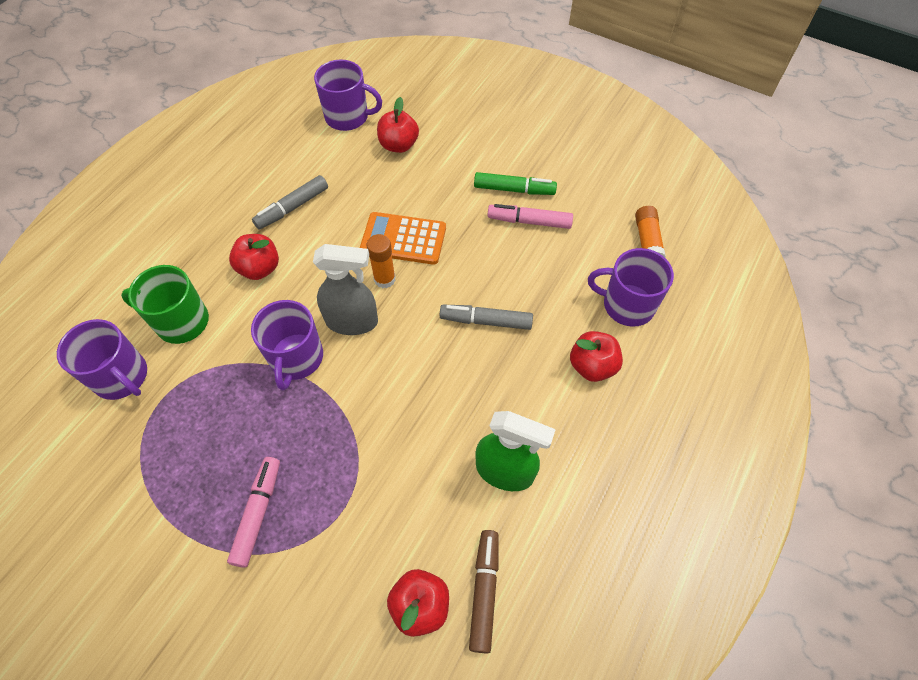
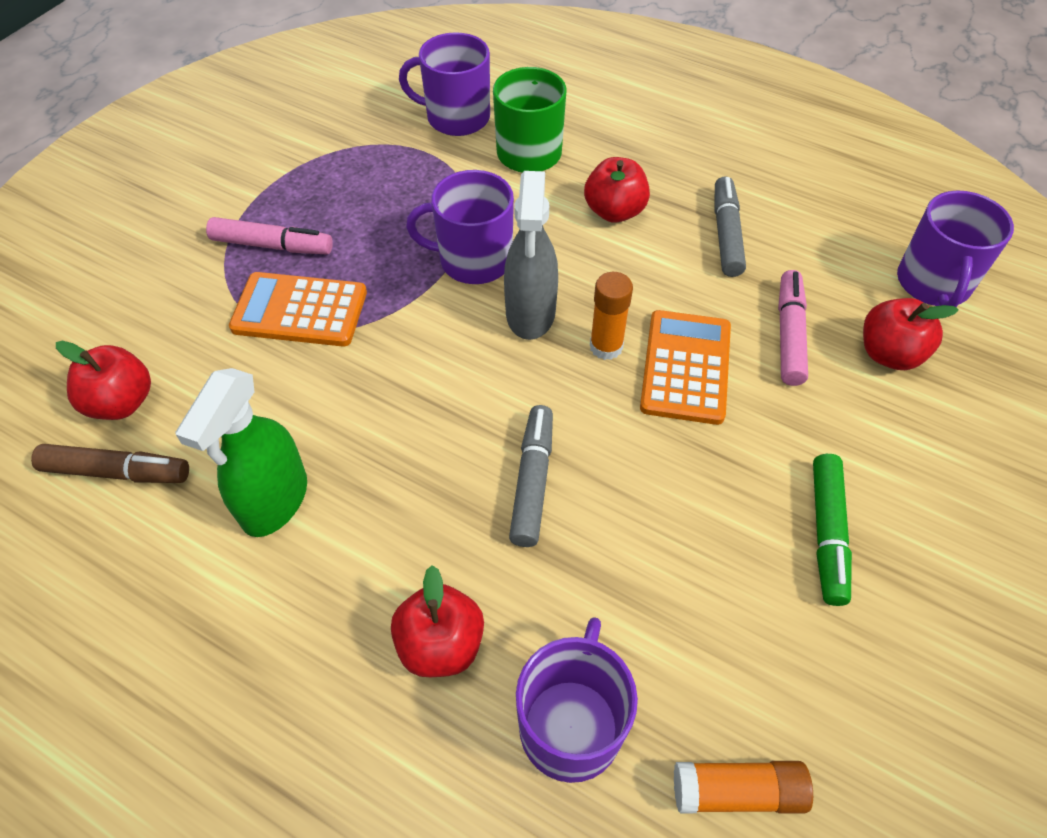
camera: 90 degrees right, 5 degrees down
purple mug [57,319,147,400] -> purple mug turned 60 degrees clockwise [399,32,490,136]
grey marker [252,175,328,230] -> grey marker turned 45 degrees clockwise [714,176,746,277]
pink marker [487,204,573,229] -> pink marker moved to [778,270,808,386]
none -> orange calculator [229,272,367,347]

